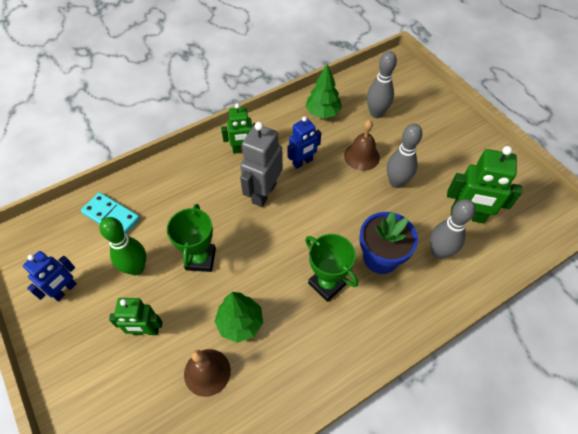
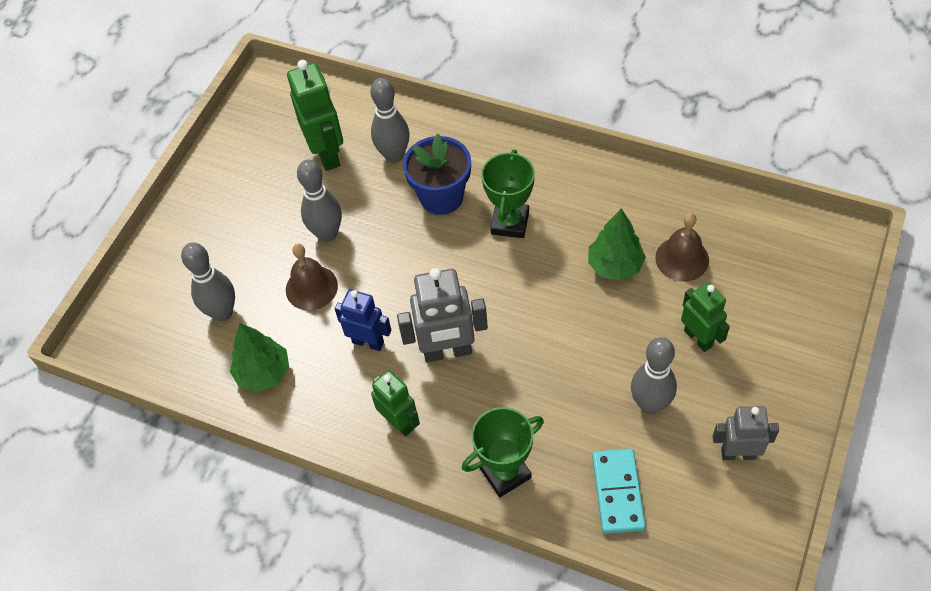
camera: 120 degrees left, 0 degrees up
blue robot [23,251,77,301] -> grey robot [713,406,779,460]
green bowling pin [100,217,146,275] -> grey bowling pin [631,337,677,414]
green trophy [167,204,216,272] -> green trophy moved to [462,407,544,497]

